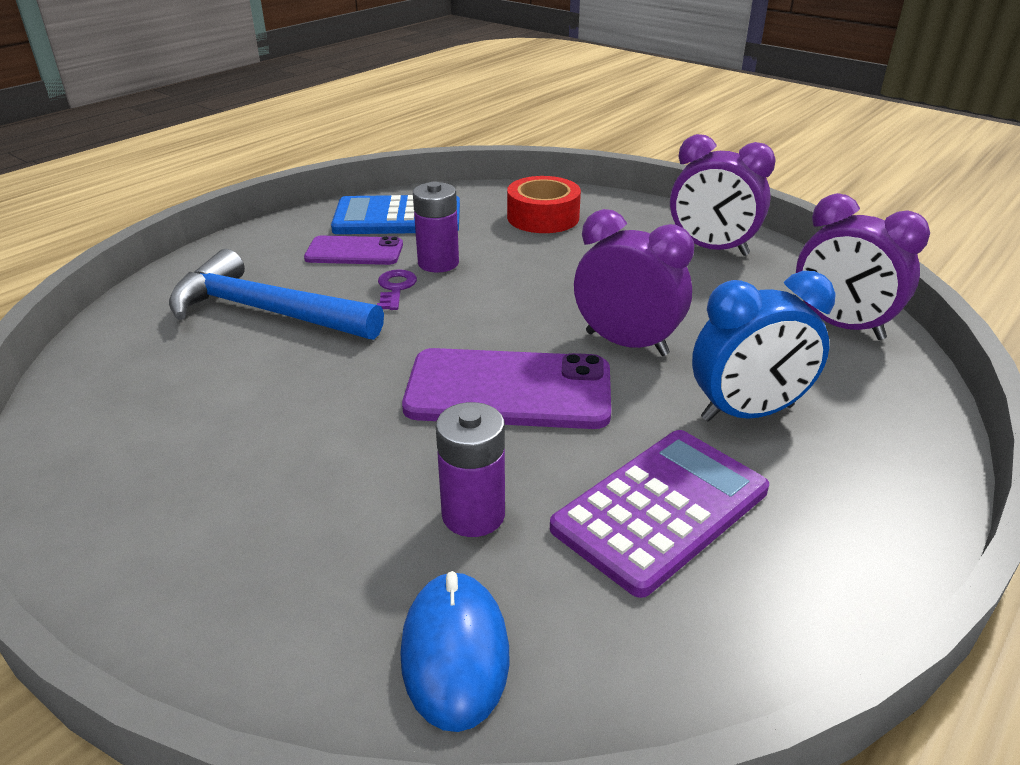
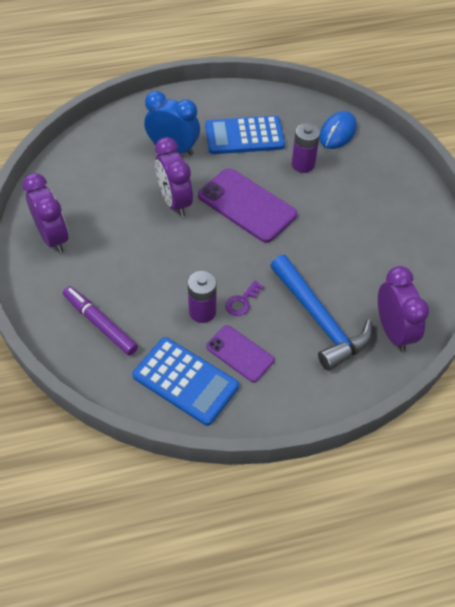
camera: 145 degrees left, 20 degrees up
red tape [507,176,581,233] -> purple marker [63,286,138,355]
purple calculator [550,430,769,598] -> blue calculator [205,116,285,154]
purple clock [796,193,930,340] -> purple clock moved to [378,266,429,352]

